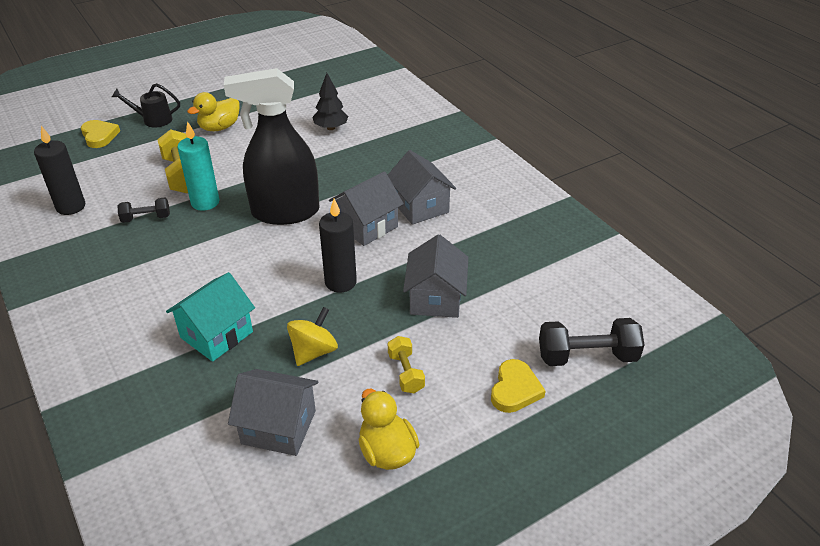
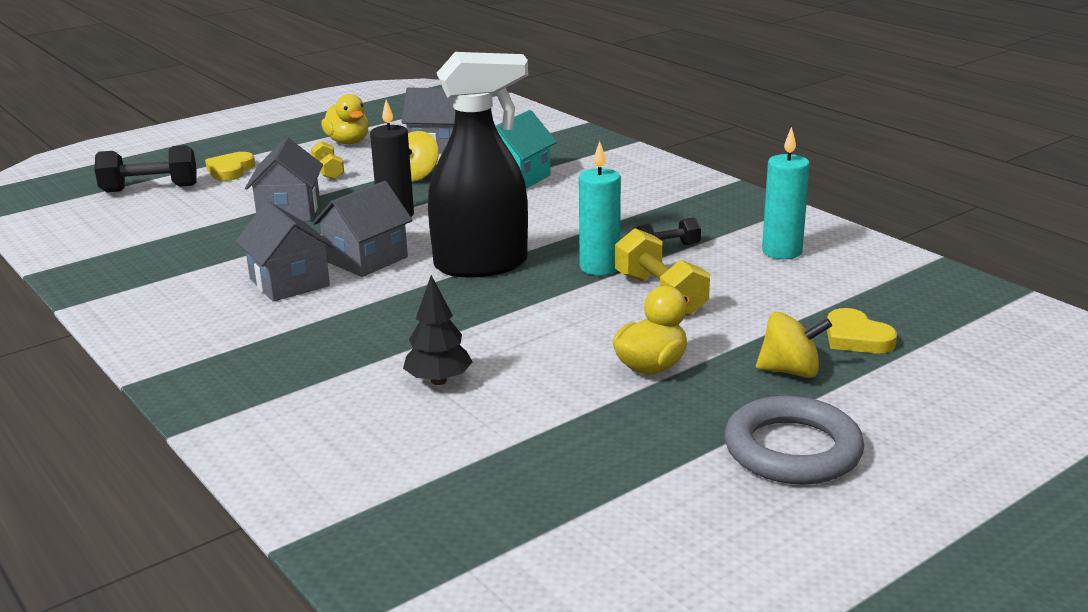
camera: 175 degrees right, 15 degrees down
black candle [34,126,85,215] -> turquoise candle [762,127,810,259]
black watering can [112,83,180,128] -> yellow spinning top [756,312,832,378]
none -> grey ring [724,396,864,485]

